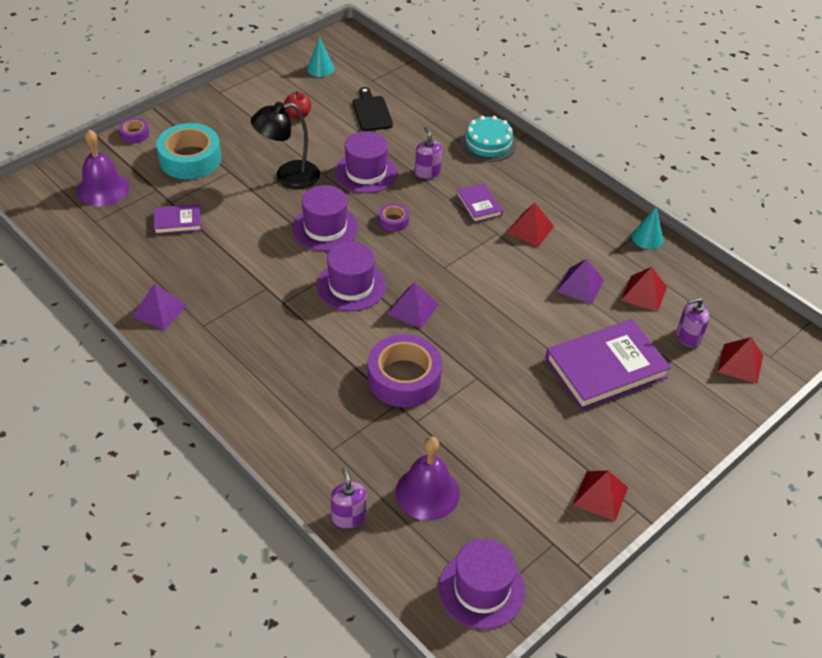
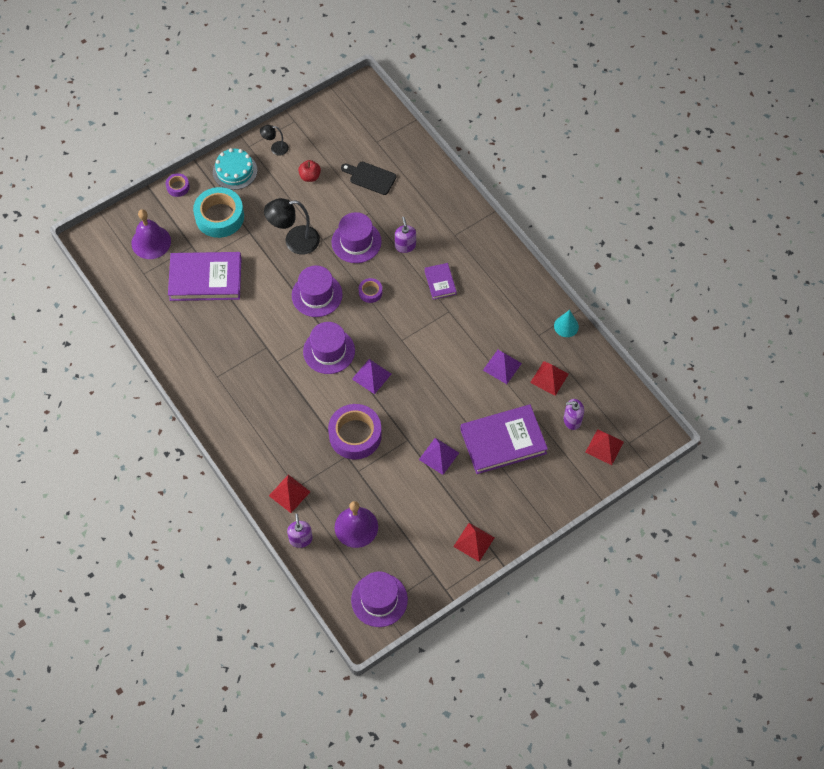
camera: 10 degrees right, 15 degrees up
purple pyramid [132,283,187,331] -> purple pyramid moved to [419,438,459,475]
purple book [154,204,201,234] -> purple book [168,252,242,301], size x2.02
turquoise cone [307,37,334,77] -> none
black cutting board [352,87,393,131] -> black cutting board turned 60 degrees counterclockwise [341,162,396,195]
turquoise cake [461,116,516,162] -> turquoise cake moved to [213,148,257,190]
red pyramid [507,203,554,247] -> red pyramid moved to [269,475,310,513]
none -> black lamp [260,125,289,156]

